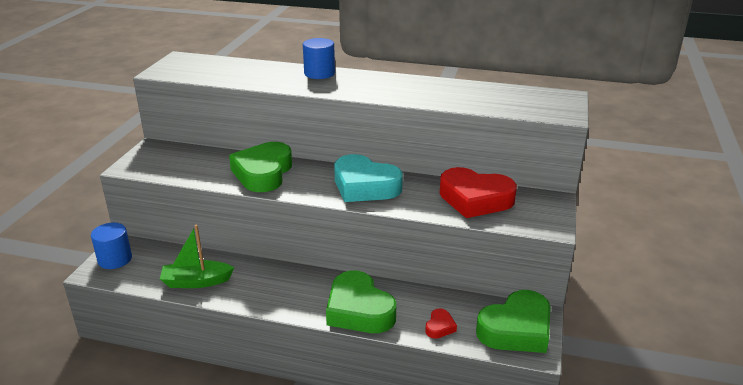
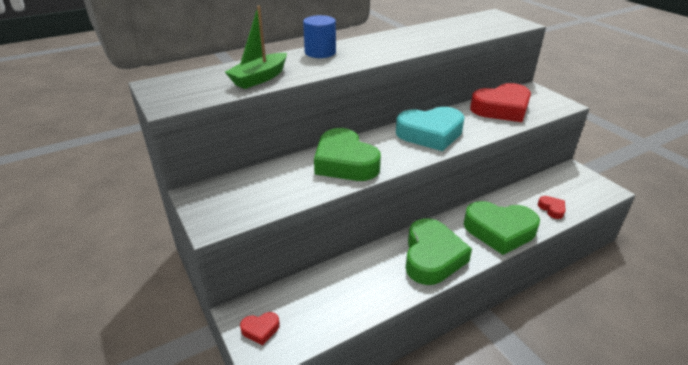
camera: 45 degrees left, 5 degrees up
blue cylinder [91,223,132,269] -> red heart [240,312,280,345]
green boat [160,225,234,288] -> green boat moved to [225,6,287,89]
green heart [476,290,551,353] -> green heart moved to [406,218,472,285]

